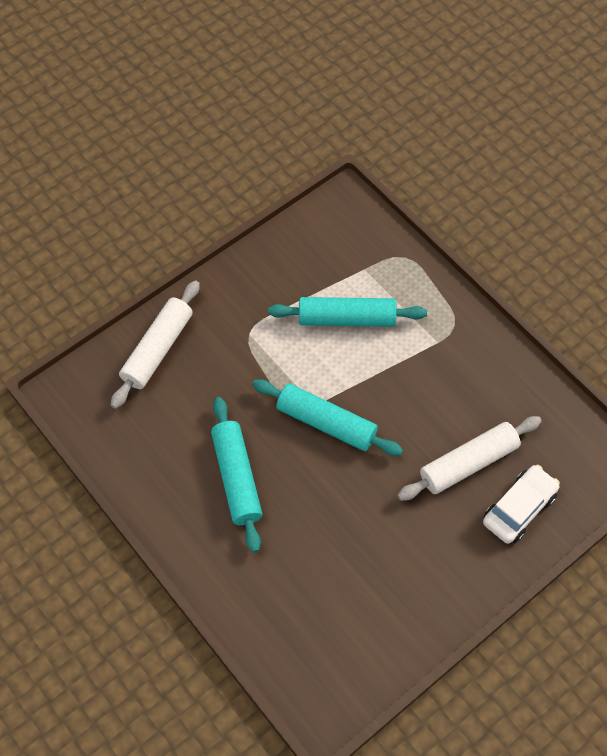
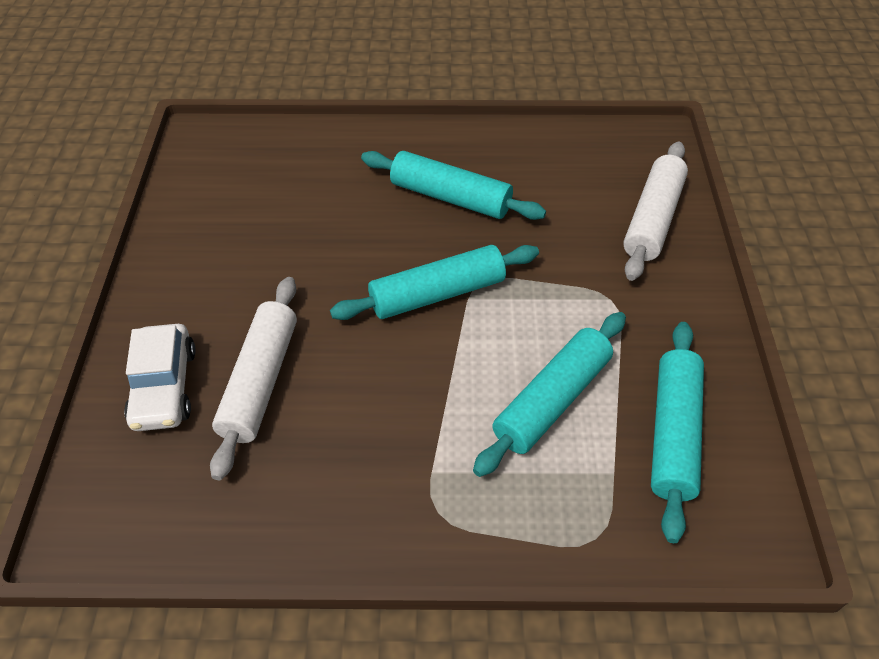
camera: 130 degrees right, 10 degrees down
white rolling pin [111,280,200,409] -> white rolling pin turned 45 degrees clockwise [623,141,688,281]
none -> turquoise rolling pin [651,322,704,543]

